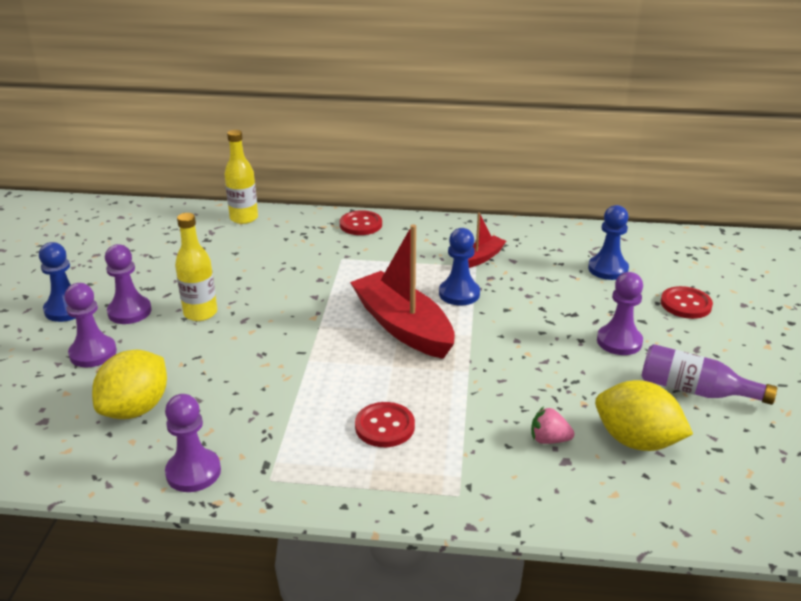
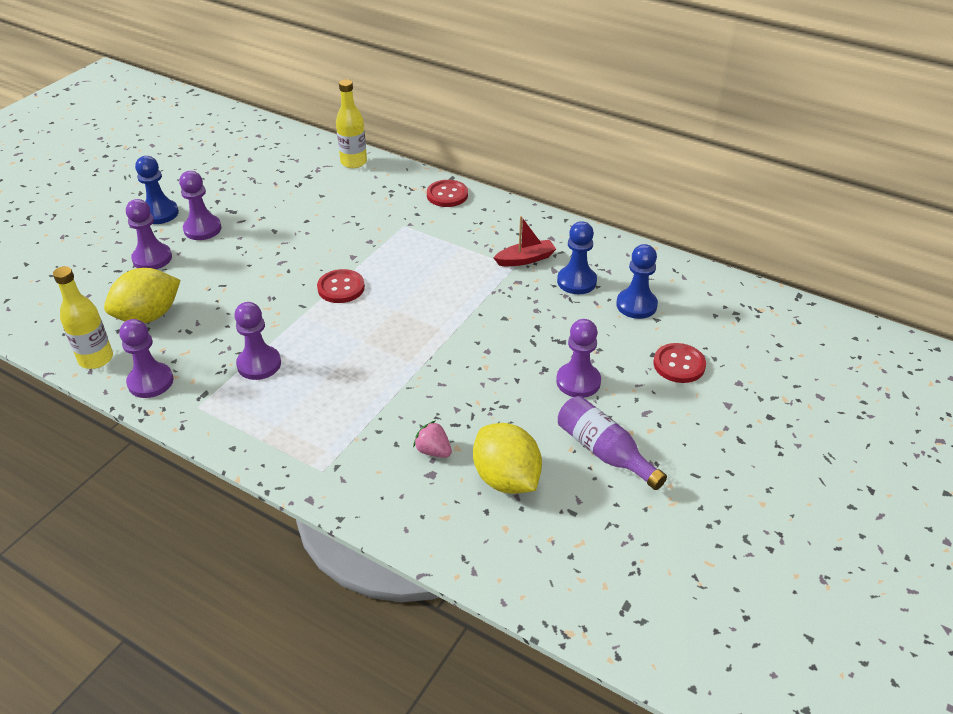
camera: 25 degrees right, 10 degrees up
yellow bottle [175,213,217,321] -> yellow bottle moved to [53,266,113,369]
red boat [350,224,455,359] -> none
red button [355,402,415,447] -> red button moved to [317,269,365,303]
blue pawn [439,228,480,305] -> blue pawn moved to [557,221,597,294]
none -> purple pawn [234,302,281,380]

